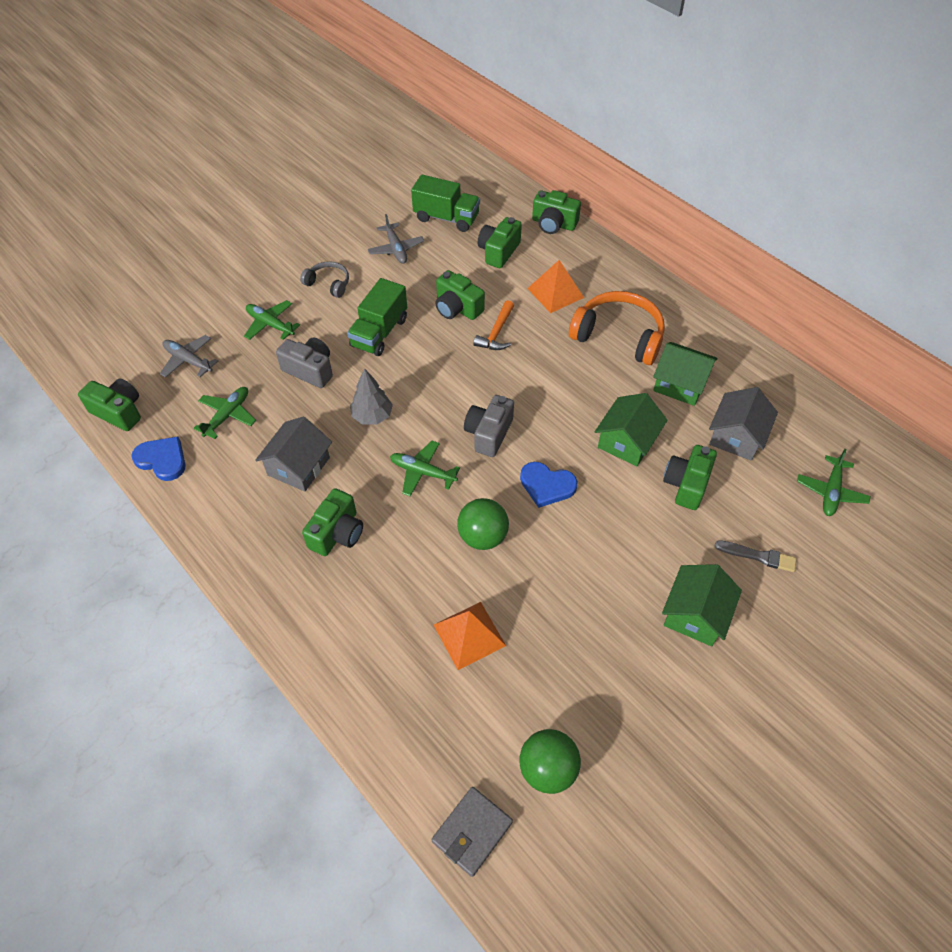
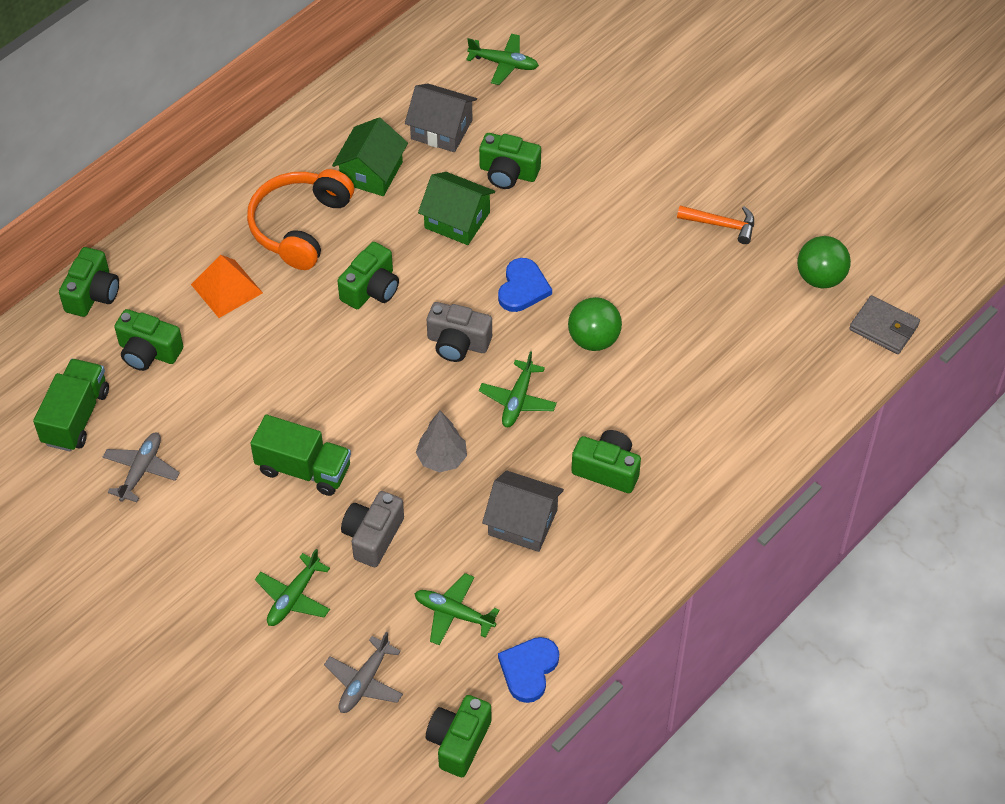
camera: 95 degrees left, 0 degrees up
grey headphones [300,261,349,298] -> none
grey plane [368,214,424,264] -> grey plane turned 45 degrees counterclockwise [103,433,180,502]
orange pyramid [434,602,506,670] -> none
green camera [435,270,485,320] -> green camera moved to [337,242,399,309]
orange hammer [473,300,514,350] -> orange hammer moved to [677,206,754,244]
green house [662,564,742,646] -> none
grey brush [715,540,797,572] -> none

